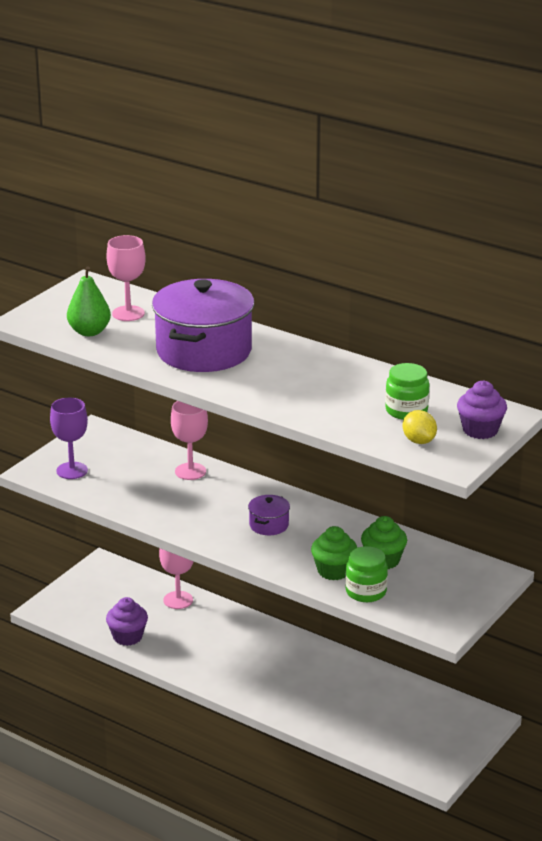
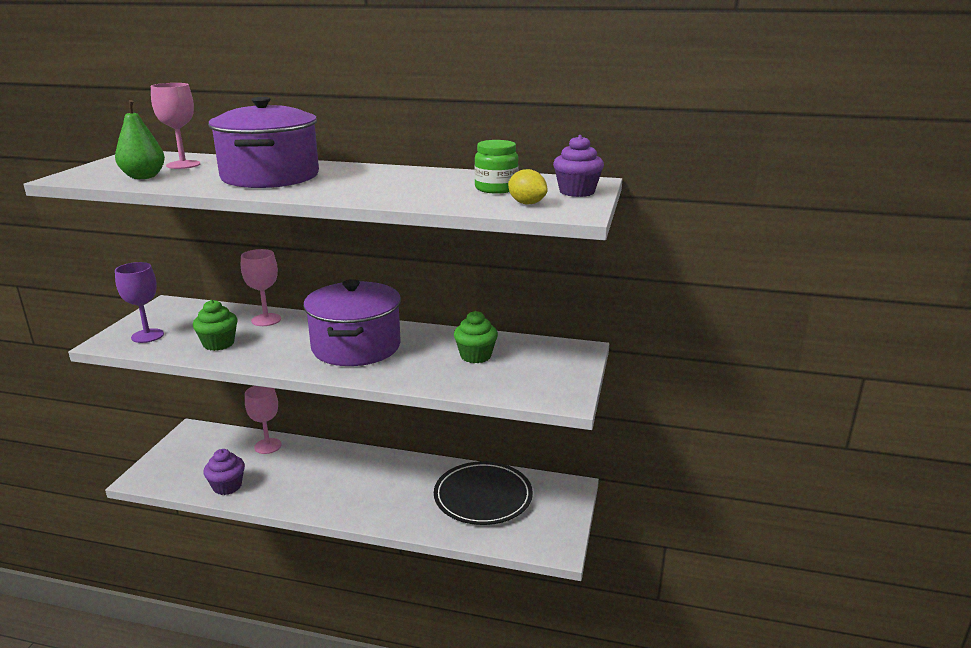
camera: 20 degrees left, 5 degrees down
purple pot [248,495,290,535] -> purple pot [303,279,401,366], size x2.35
green cupcake [311,526,357,580] -> green cupcake moved to [193,300,238,351]
green jar [345,546,388,602] -> none
none -> black plate [434,461,533,525]

